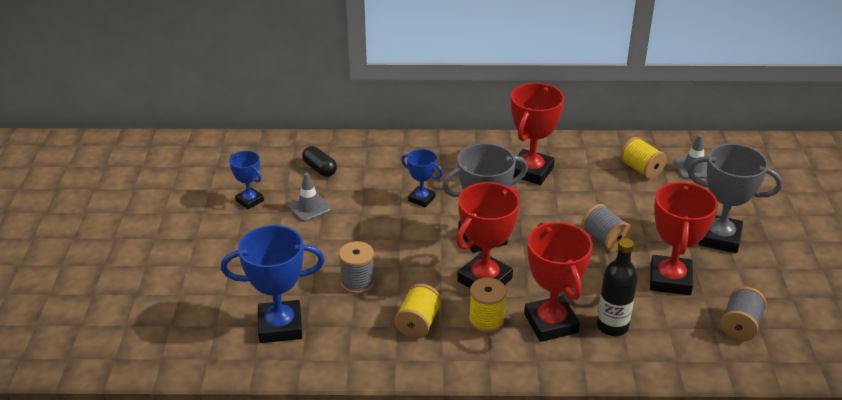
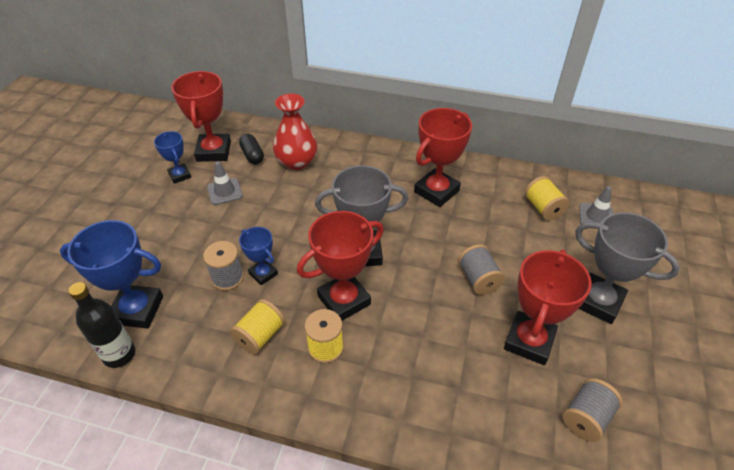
camera: 15 degrees right, 10 degrees up
blue trophy [401,149,443,207] -> blue trophy moved to [239,227,278,286]
red trophy [524,222,593,342] -> red trophy moved to [171,71,231,162]
black bottle [597,238,638,336] -> black bottle moved to [69,282,135,368]
none -> red vase [273,94,317,170]

